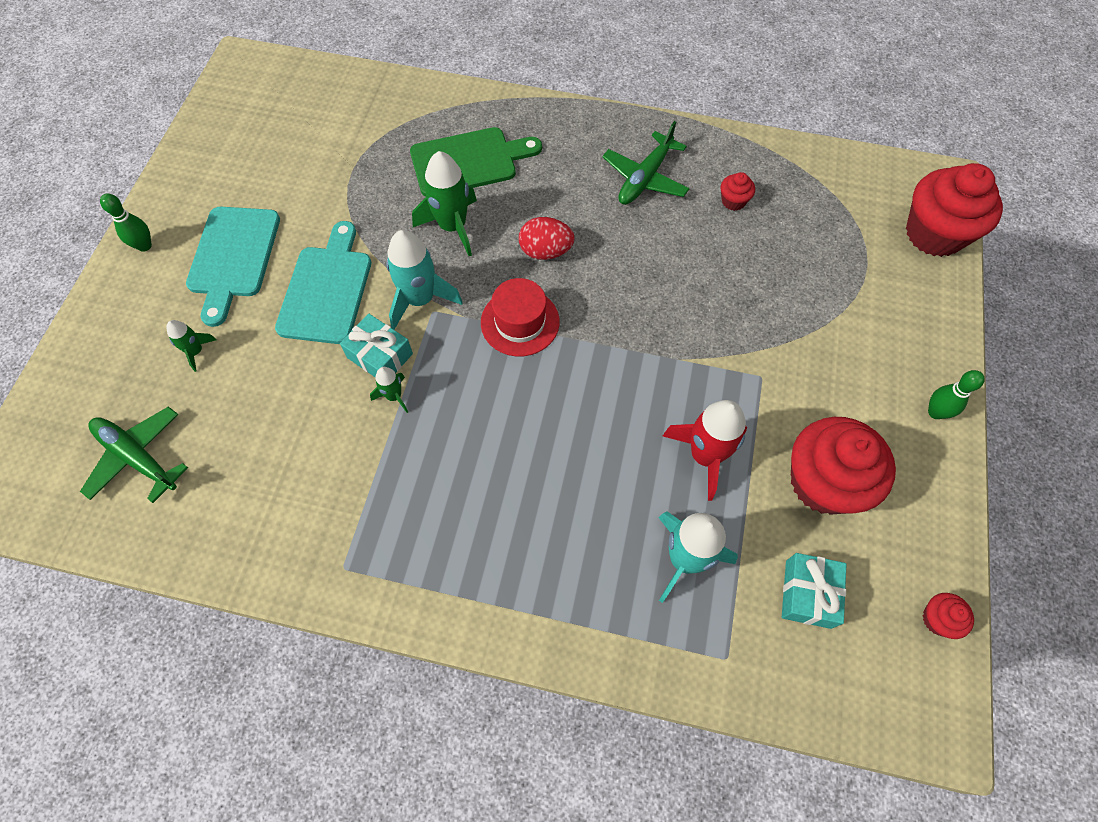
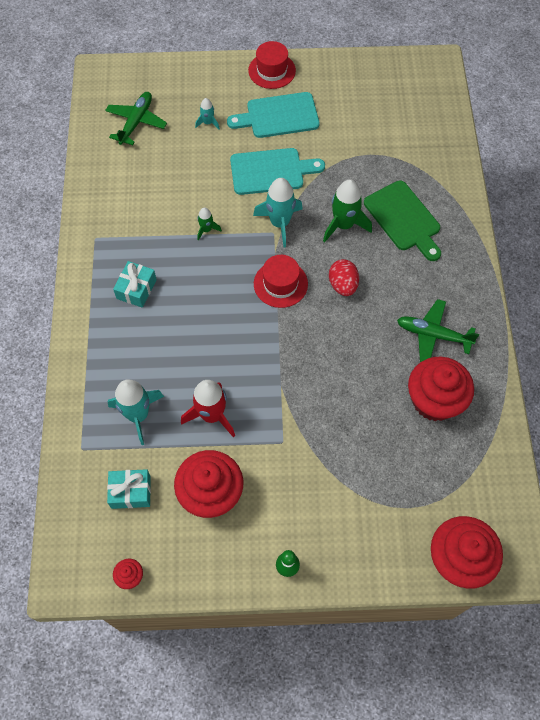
camera: 75 degrees right, 0 degrees up
green bowling pin [100,193,152,252] -> red hat [248,41,296,89]
green rocket [166,320,217,372] -> turquoise rocket [195,98,220,129]
turquoise gift [340,314,413,377] -> turquoise gift moved to [113,261,157,308]
red cupcake [721,172,755,211] -> red cupcake [408,356,474,421], size x2.34

